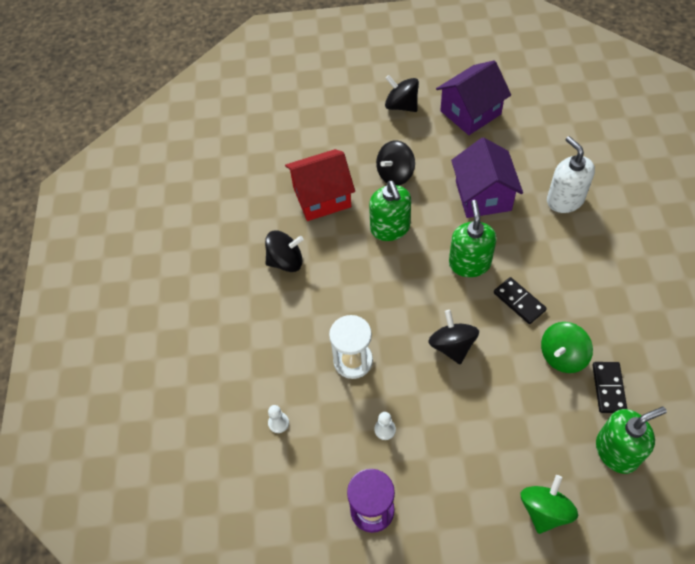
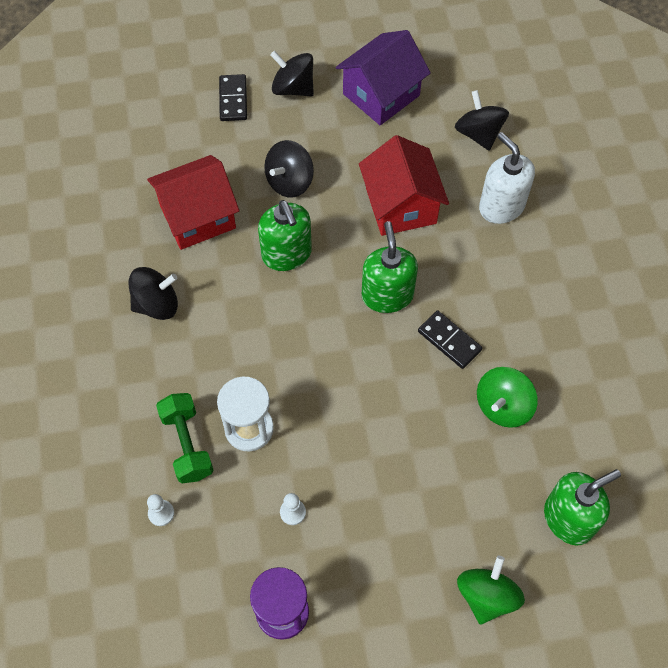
camera: 10 degrees left, 5 degrees up
black spinning top [428,310,479,364] -> black spinning top moved to [455,90,509,151]
purple house [451,137,523,218] -> red house [359,135,449,236]
black domino [592,362,627,413] -> black domino moved to [219,74,247,121]
none -> green dumbbell [156,393,214,483]

